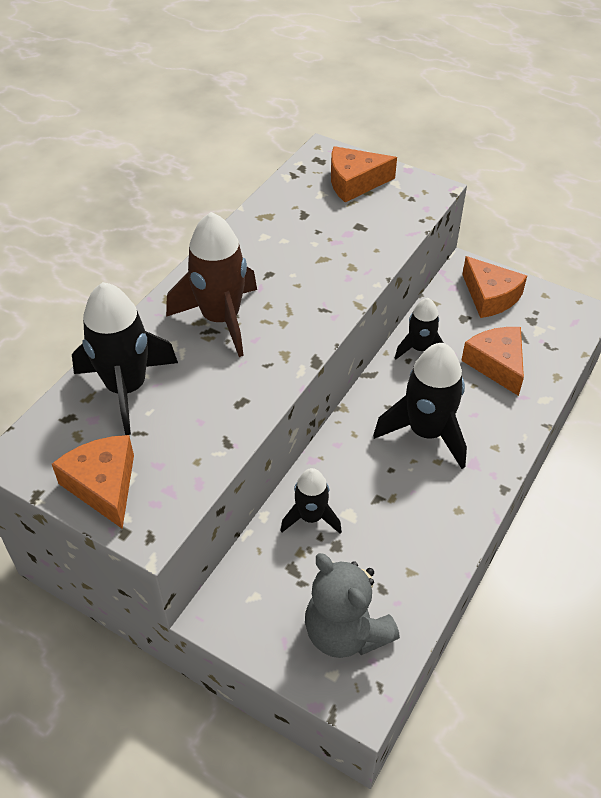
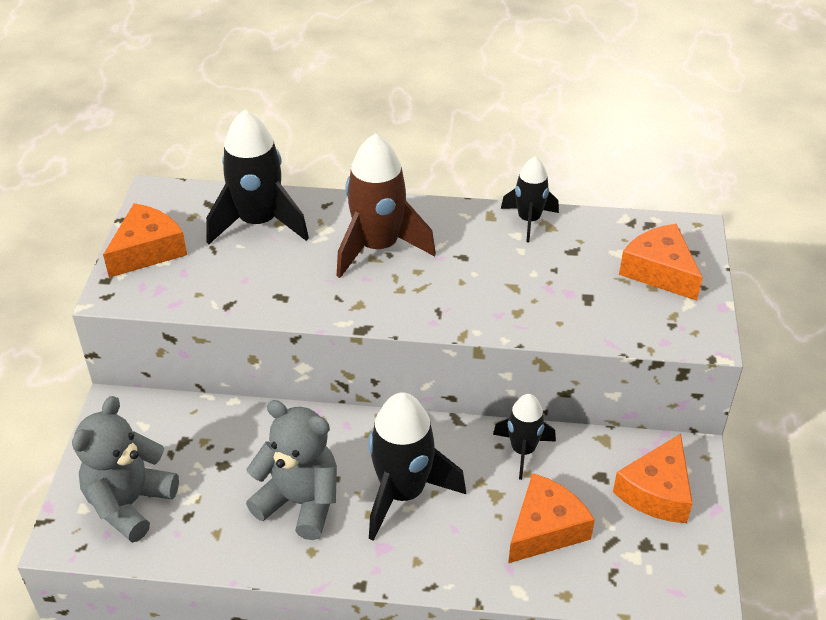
camera: 65 degrees right, 5 degrees down
black rocket [280,468,342,534] -> black rocket moved to [501,157,559,242]
none -> grey teddy bear [246,400,337,540]

